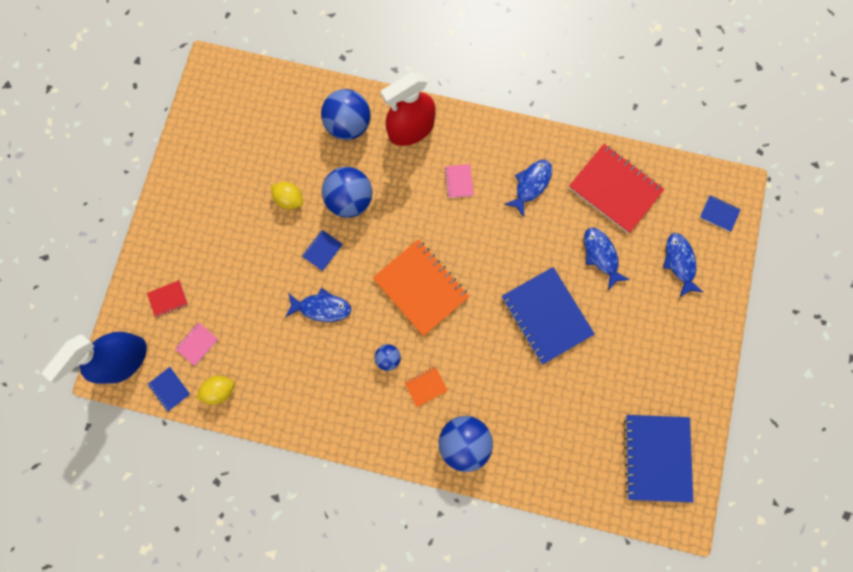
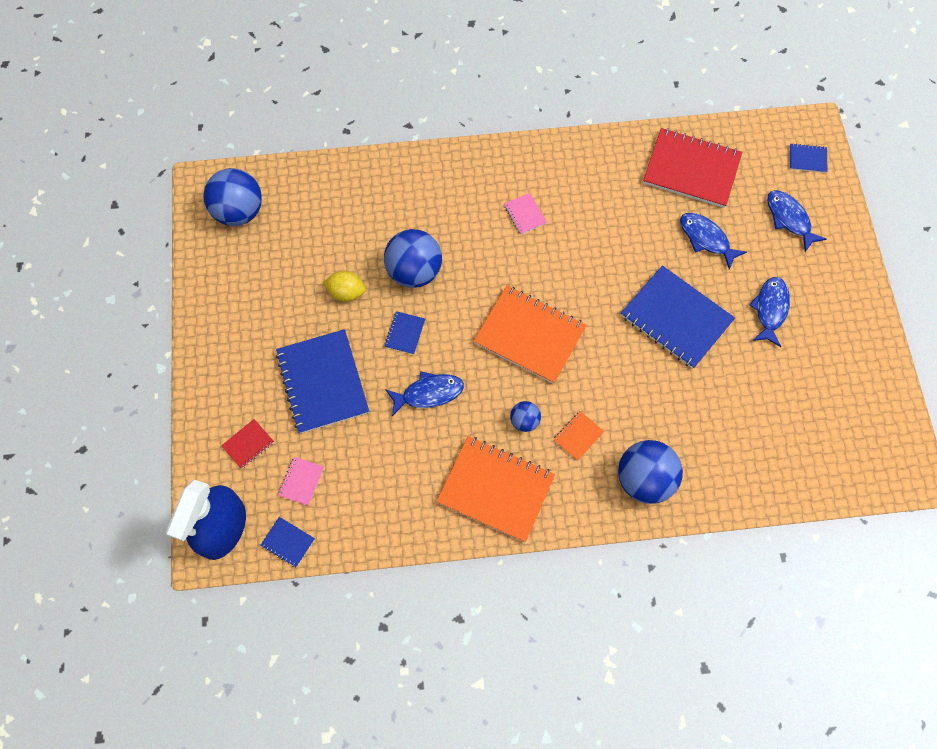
camera: 20 degrees left, 10 degrees down
yellow lemon [196,376,234,404] -> none
blue ball [321,89,370,140] -> blue ball moved to [203,168,262,226]
red spray bottle [381,72,436,146] -> none
blue fish [504,160,552,217] -> blue fish moved to [749,277,790,347]
blue notebook [624,415,693,502] -> blue notebook moved to [276,329,369,434]
none -> orange notebook [437,436,555,542]

